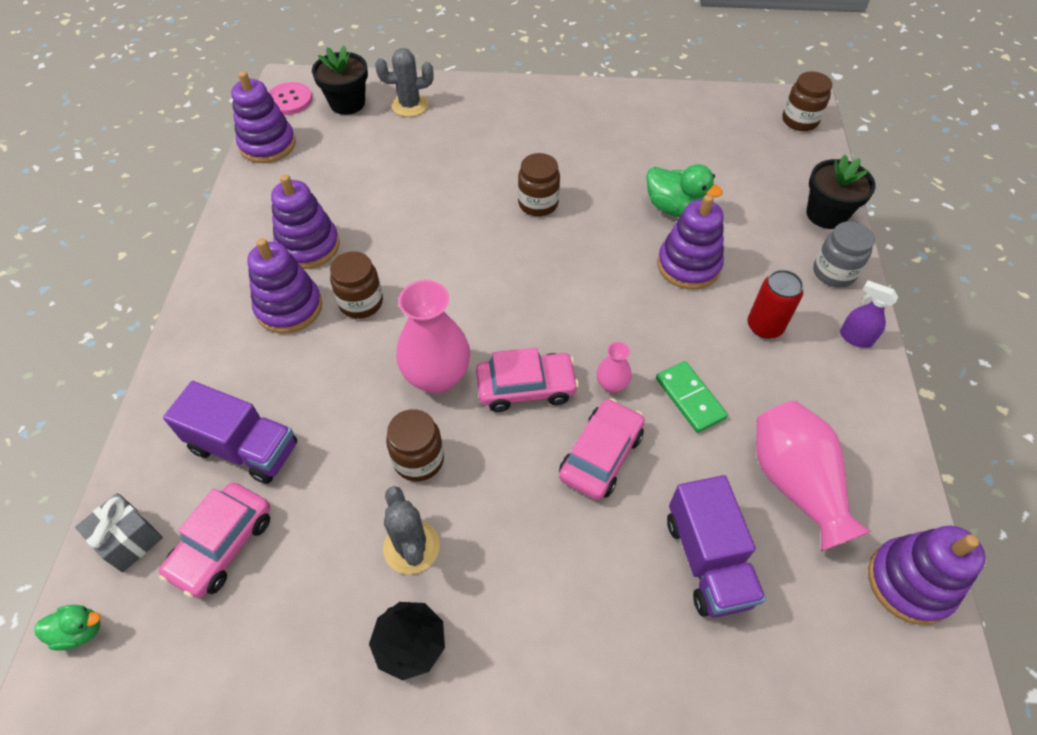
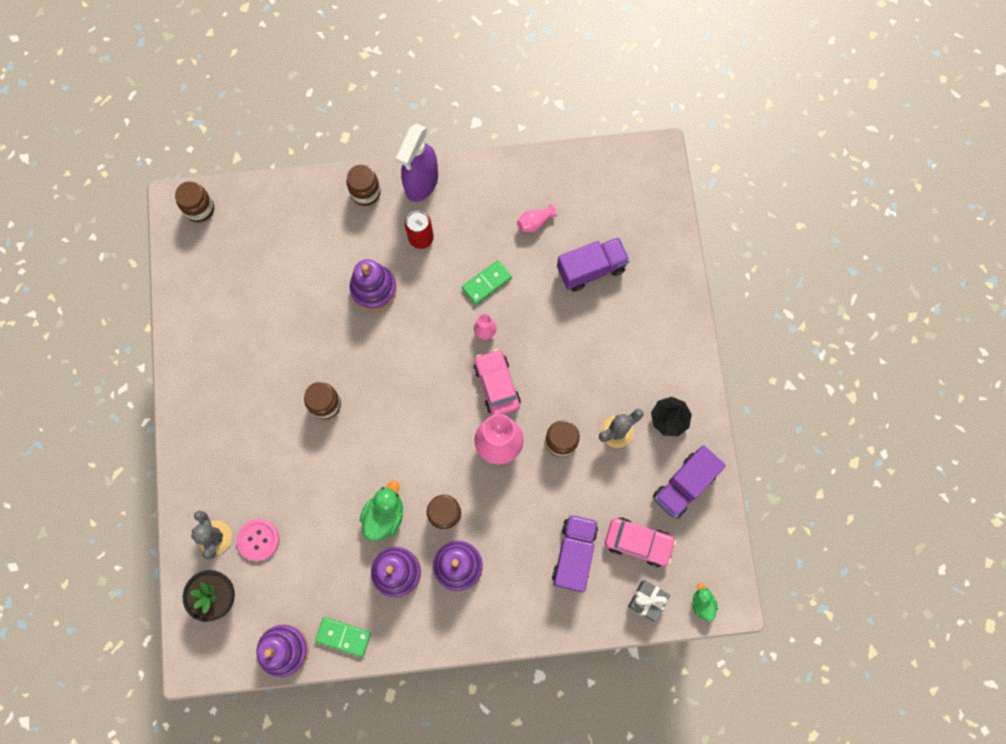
camera: 100 degrees left, 20 degrees up
pink button [268,82,312,115] -> pink button moved to [237,519,279,561]
pink car [559,398,645,500] -> none
green duck [646,164,723,217] -> green duck moved to [360,480,403,541]
pink vase [756,401,871,551] -> pink vase [517,204,557,232], size x0.48
black flower pot [806,155,876,229] -> none
grey jar [813,222,875,288] -> brown jar [346,165,381,206]
purple spray bottle [840,280,898,348] -> purple spray bottle [396,123,438,202], size x2.06
purple stacking toy [868,526,985,625] -> none
none -> green domino [315,617,371,657]
none -> purple truck [653,445,726,519]

